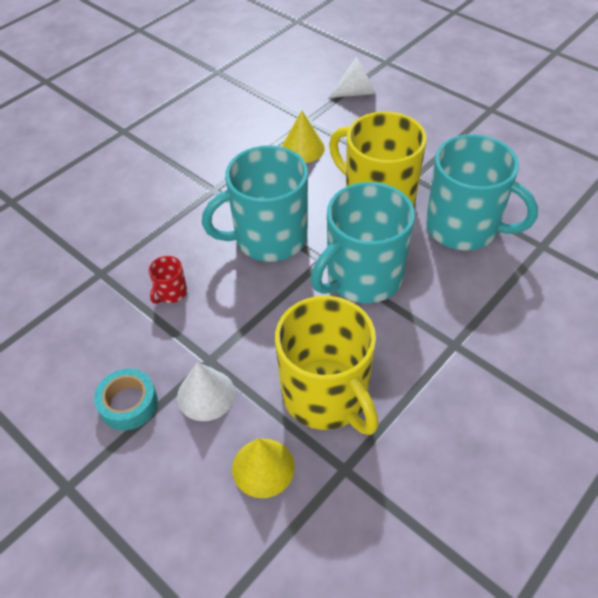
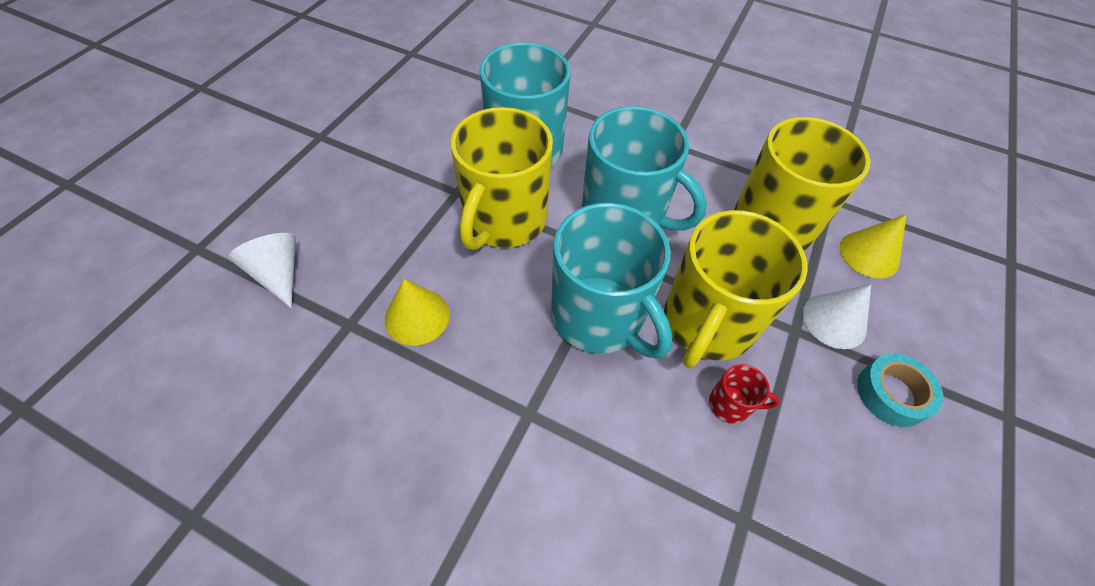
camera: 110 degrees left, 5 degrees up
none -> yellow mug [664,210,808,368]

